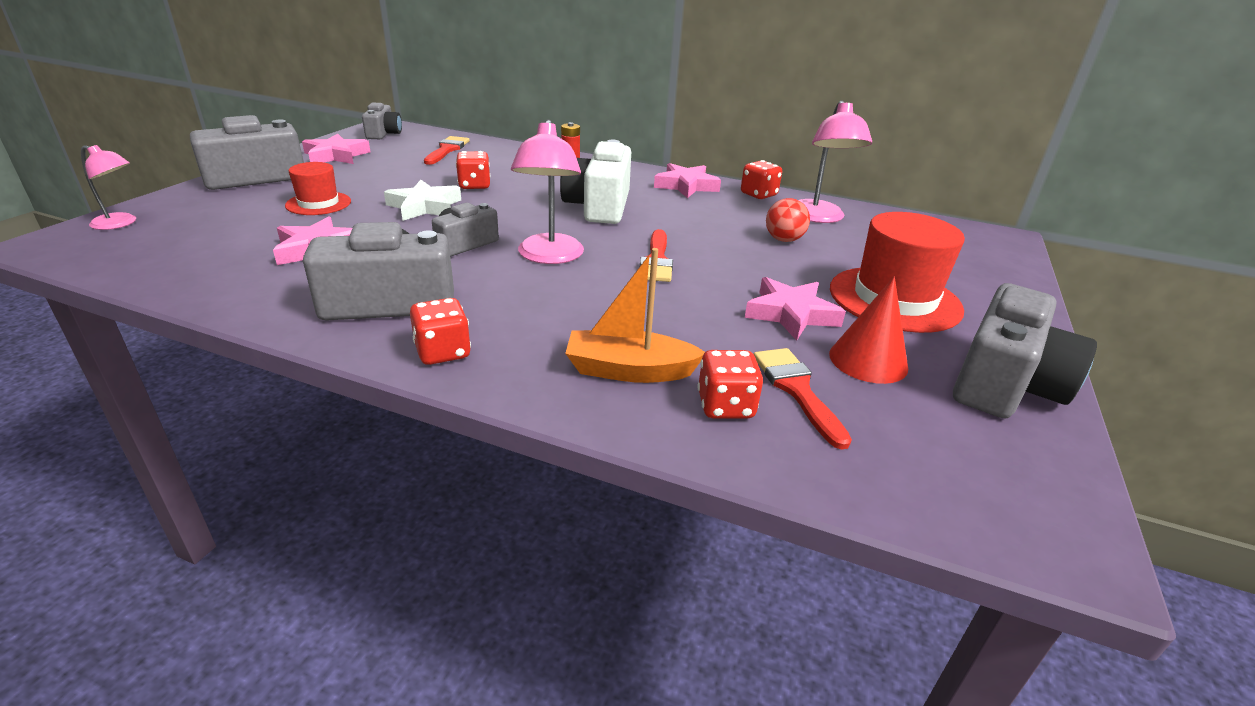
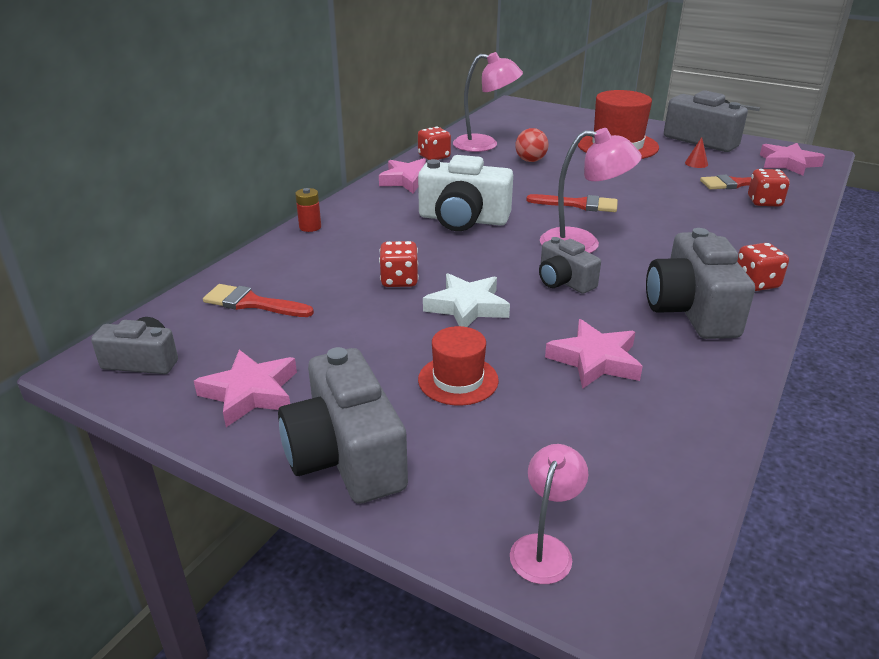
camera: 80 degrees left, 0 degrees up
orange boat [565,248,705,383] -> none
pink star [745,277,846,341] -> pink star moved to [760,143,825,176]
red cone [829,277,908,384] -> red cone [685,137,708,168], size x0.52

